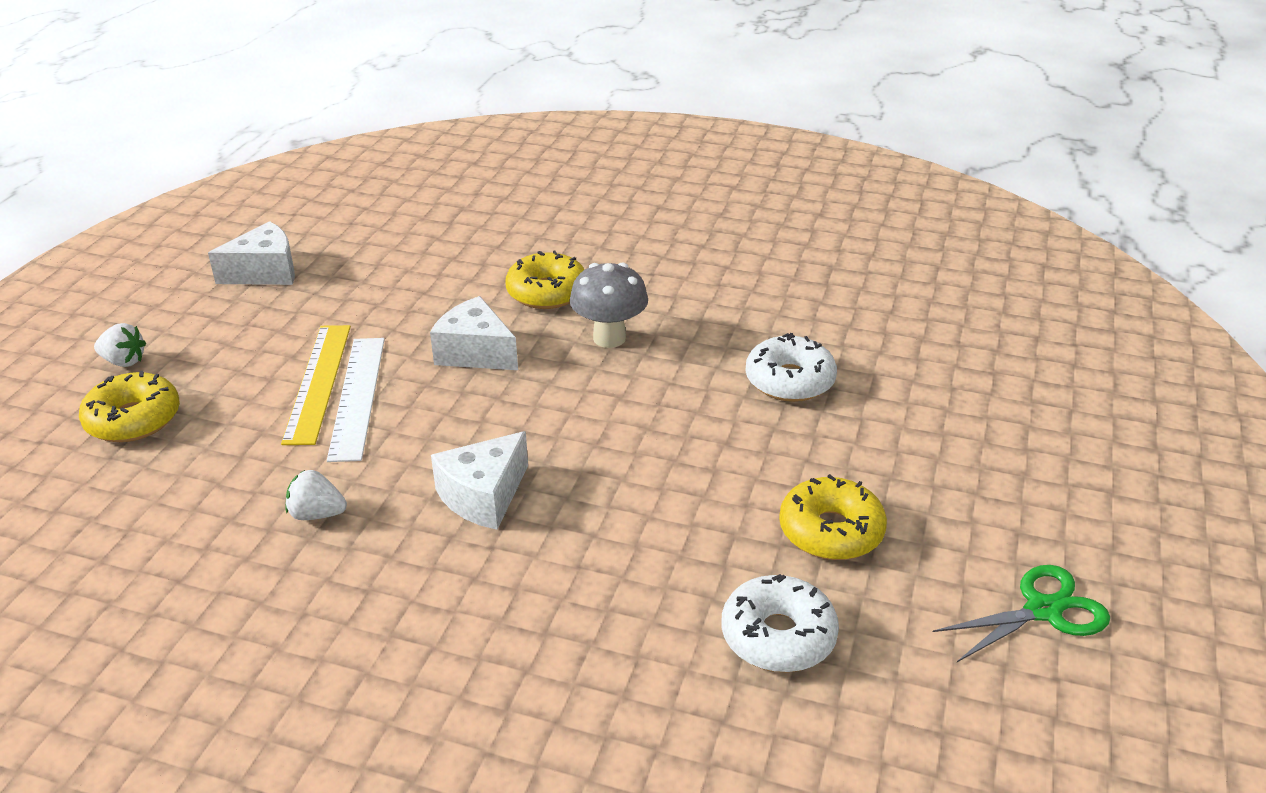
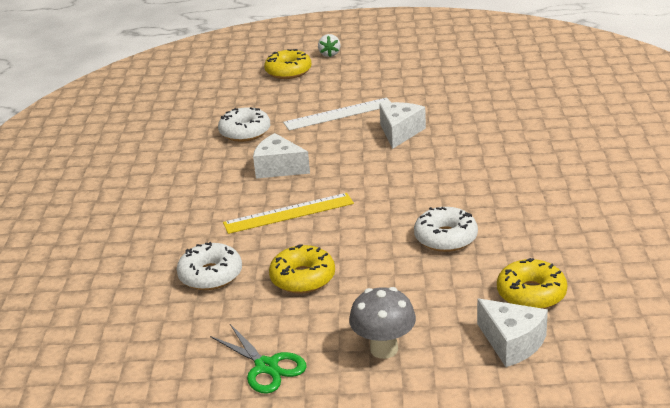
camera: 75 degrees right, 5 degrees down
white cheese [208,221,295,285] -> white cheese moved to [477,299,548,367]
yellow ruler [281,325,351,445] -> yellow ruler moved to [223,193,354,234]
white strawberry [285,470,347,520] -> white donut [218,107,270,142]
yellow donut [505,251,584,309] -> yellow donut moved to [497,258,567,309]
grey mushroom [570,263,648,348] -> grey mushroom moved to [349,287,416,359]

